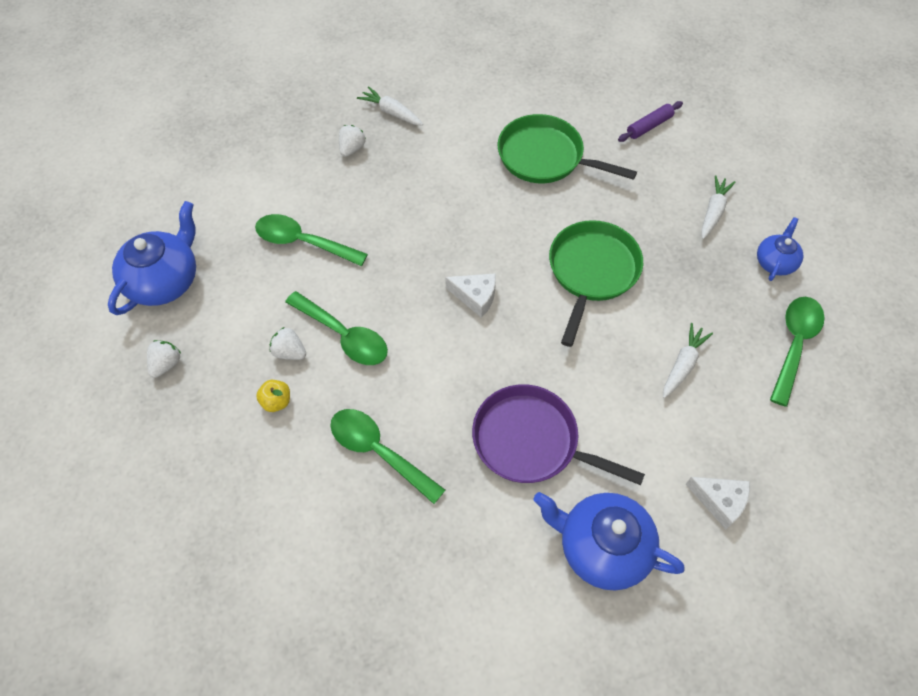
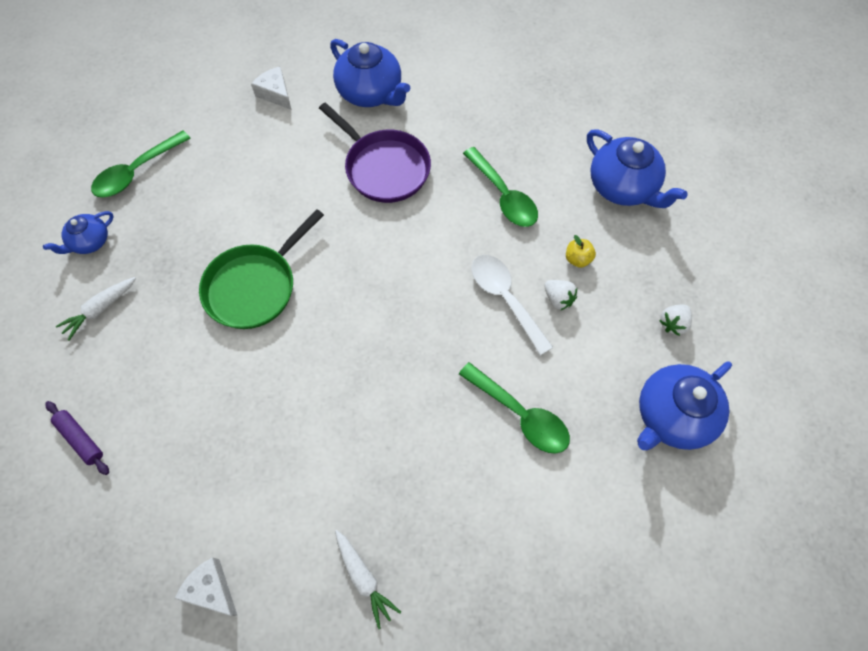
camera: 160 degrees left, 5 degrees up
green spoon [285,291,388,365] -> white spoon [471,255,553,355]
white strawberry [339,125,366,157] -> none
white cheese [445,273,496,318] -> white cheese moved to [174,558,237,616]
green pan [498,114,637,183] -> none
purple rolling pin [618,101,683,142] -> purple rolling pin turned 60 degrees clockwise [45,401,109,475]
white carrot [663,323,713,398] -> none
none -> blue teapot [587,129,688,208]

